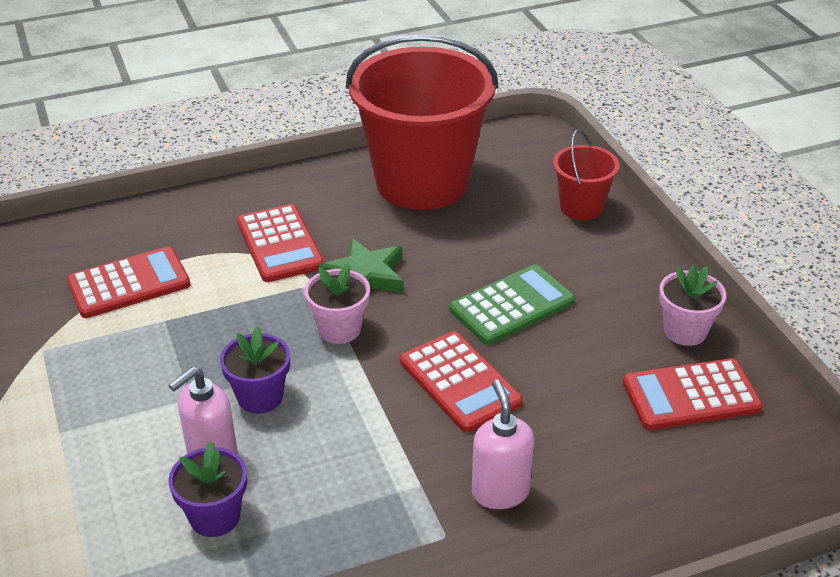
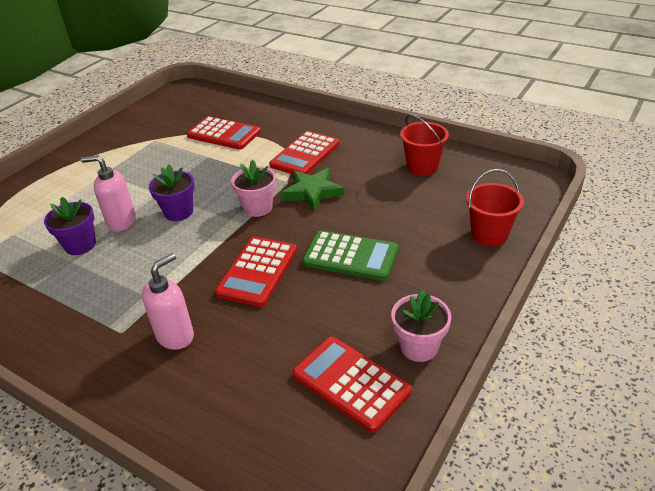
camera: 55 degrees right, 0 degrees up
red bucket [346,34,498,210] -> red bucket [400,114,449,176], size x0.45

